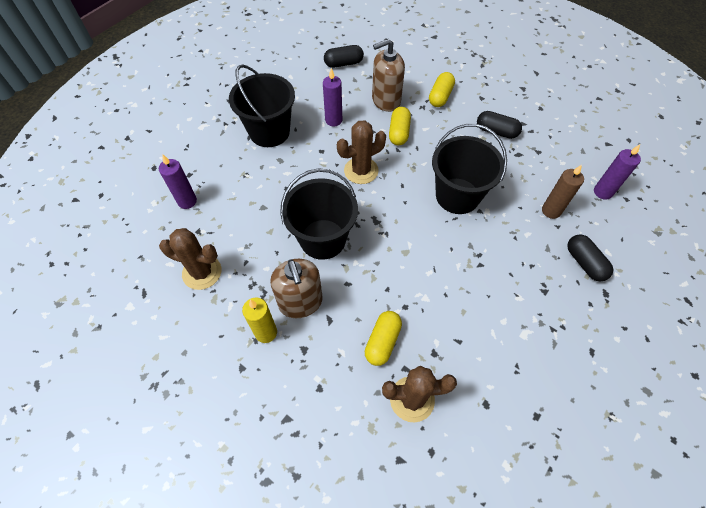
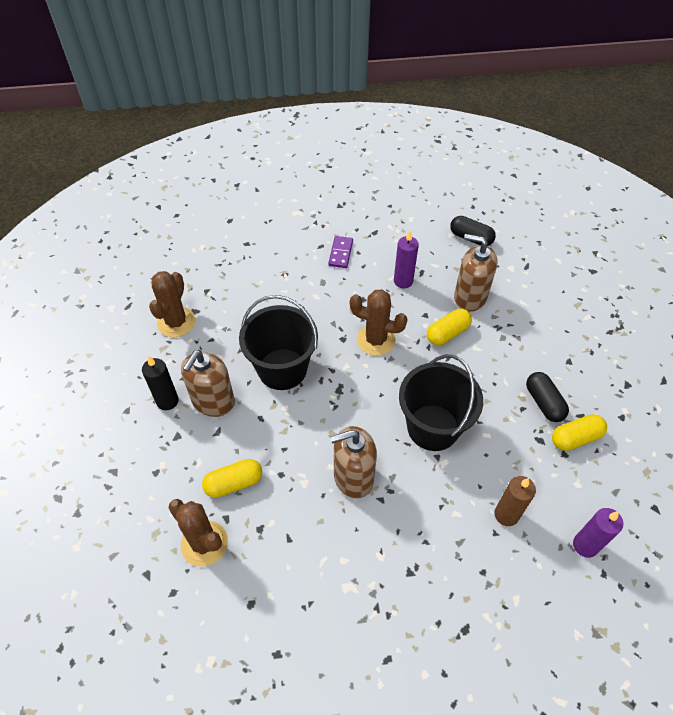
camera: 45 degrees right, 5 degrees down
purple candle [159,154,197,209] -> none
brown cactus [159,228,221,290] -> brown cactus turned 45 degrees clockwise [149,271,195,337]
black bucket [229,64,295,147] -> purple domino [328,236,353,268]
yellow candle [242,297,277,343] -> black candle [142,356,179,410]
yellow capsule [429,72,455,107] -> yellow capsule moved to [552,414,607,451]
black capsule [567,234,613,282] -> none
none -> brown soap dispenser [330,426,377,499]

